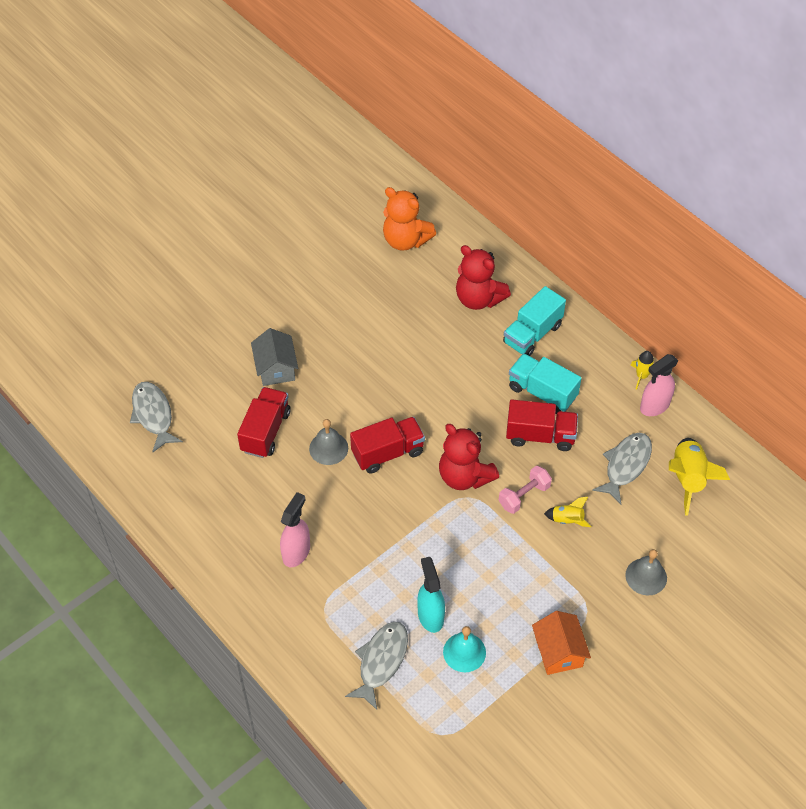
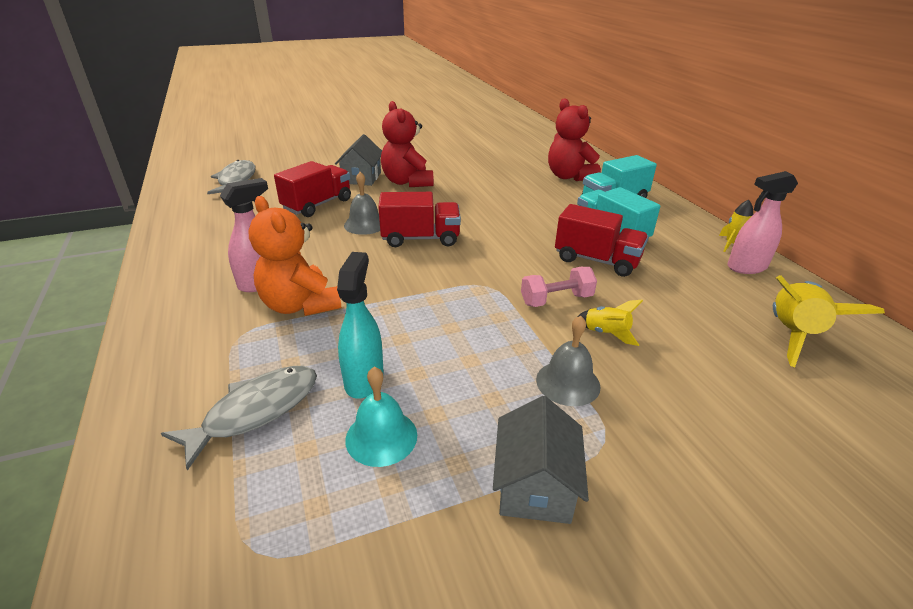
camera: 20 degrees right, 20 degrees down
orange teddy bear [383,187,436,251] -> orange teddy bear moved to [248,196,341,316]
red teddy bear [439,424,499,490] -> red teddy bear moved to [381,101,434,187]
orange house [532,611,591,675] -> grey house [493,396,589,524]
grey fish [592,433,652,504] -> none
grey bell [625,549,667,596] -> grey bell moved to [536,316,601,406]

